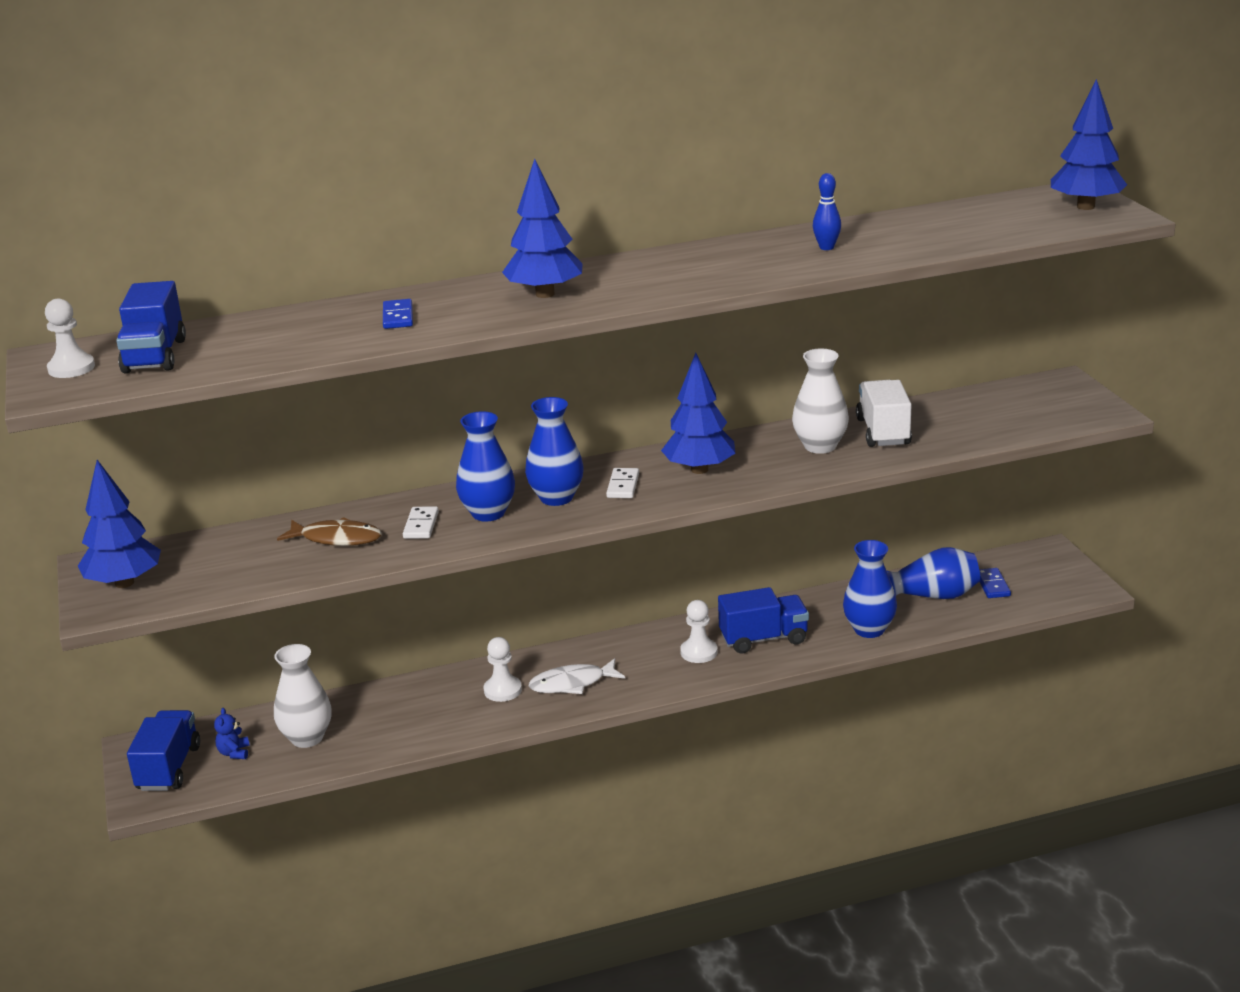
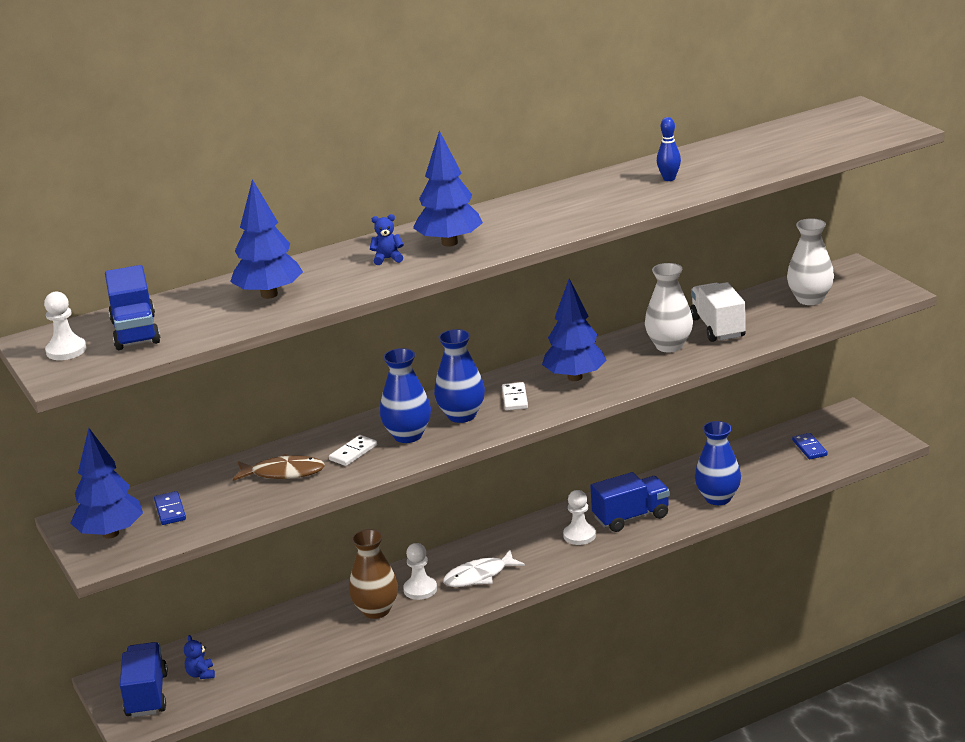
camera: 10 degrees left, 0 degrees up
white vase [274,644,332,748] -> white vase moved to [787,218,834,305]
blue domino [383,299,413,329] -> blue domino moved to [154,491,186,525]
white domino [403,506,439,539] -> white domino turned 45 degrees clockwise [329,435,377,466]
blue vase [886,547,980,599] -> none
blue tree [1051,79,1127,210] -> blue tree moved to [230,179,303,299]
none -> brown vase [349,529,398,619]
none -> blue teddy bear [370,214,404,265]

